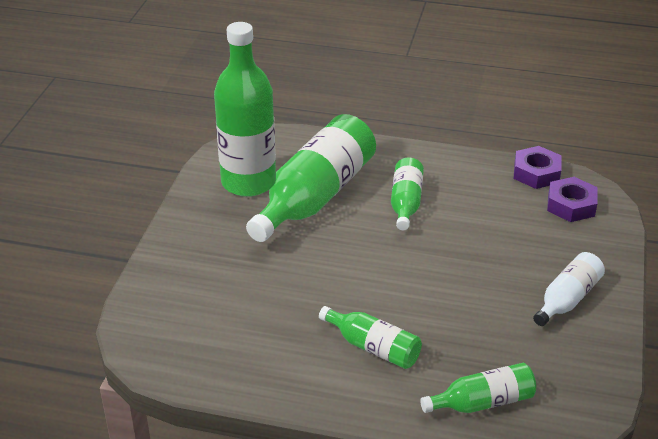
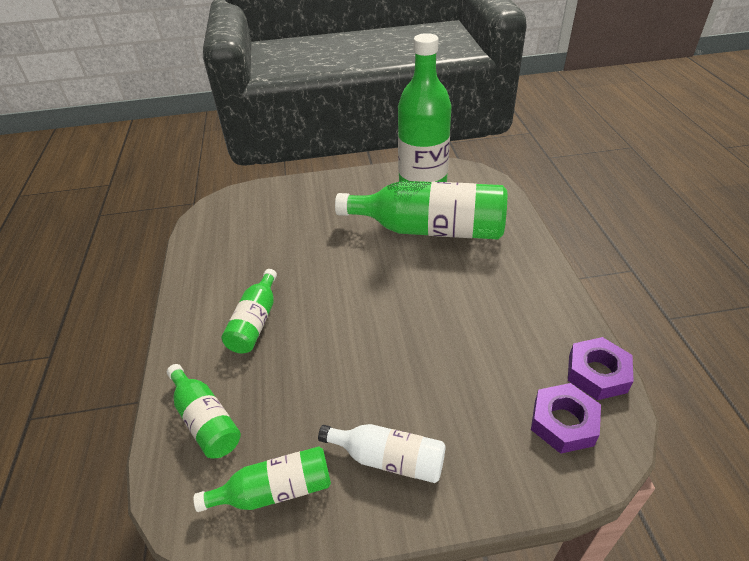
camera: 70 degrees right, 5 degrees up
green bottle [391,157,424,230] -> green bottle moved to [193,447,331,512]

